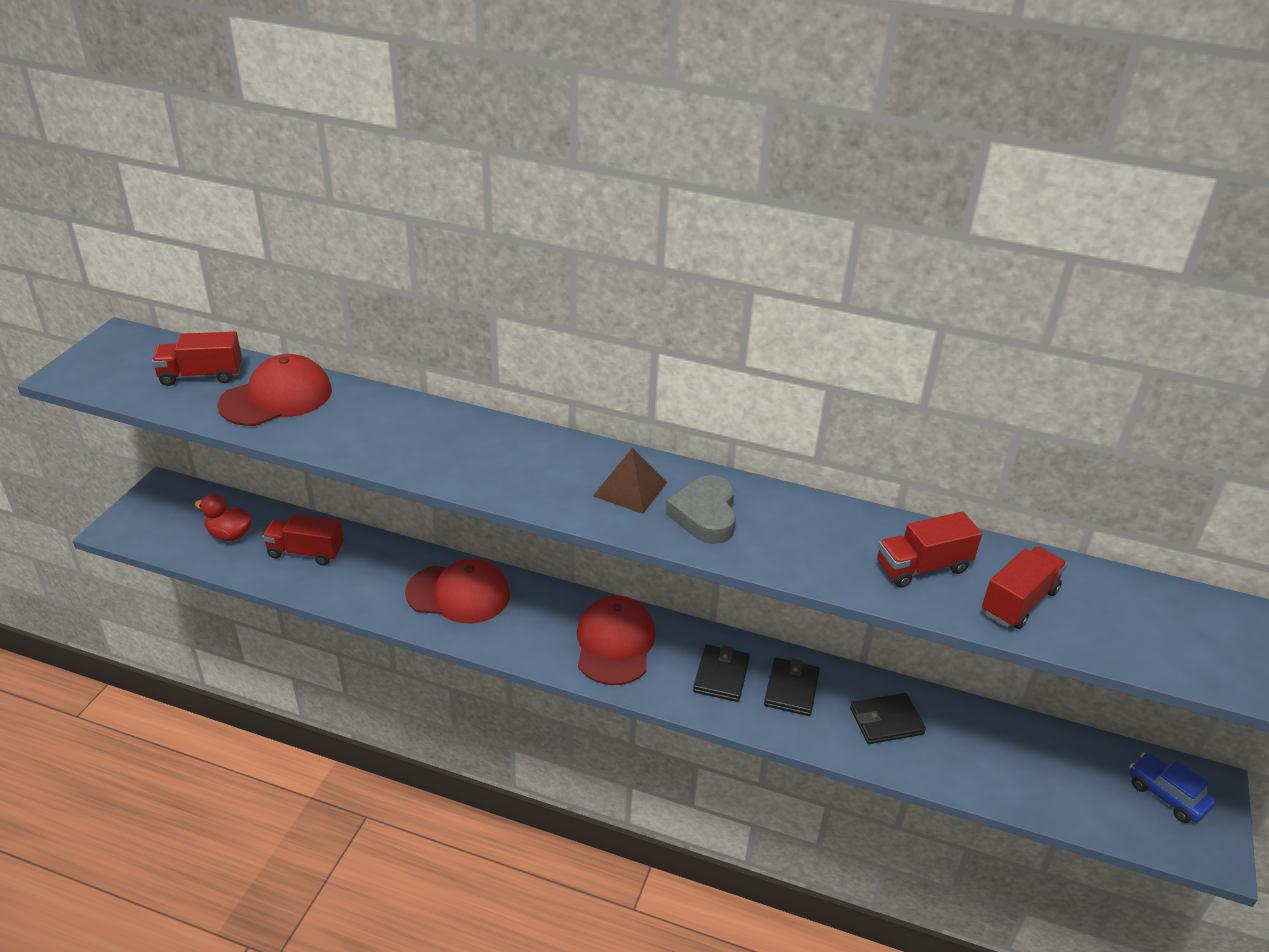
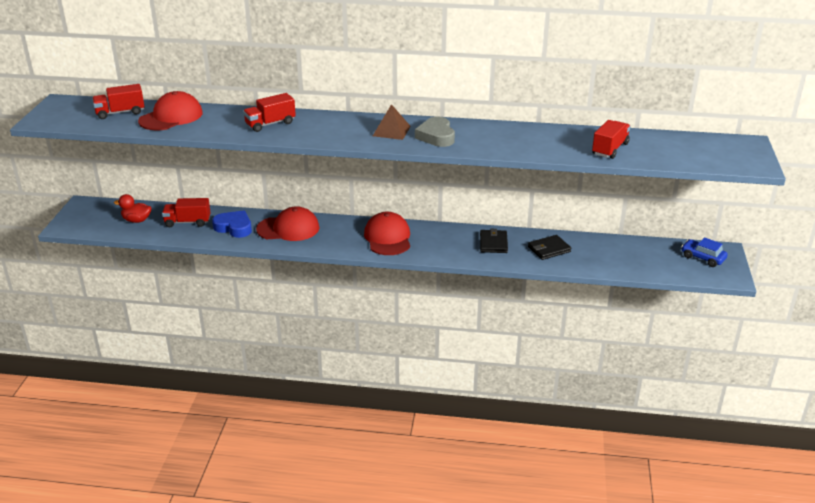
camera: 10 degrees left, 5 degrees down
black wallet [693,644,750,702] -> none
red truck [877,511,982,588] -> red truck moved to [243,93,296,132]
none -> blue heart [212,210,252,238]

